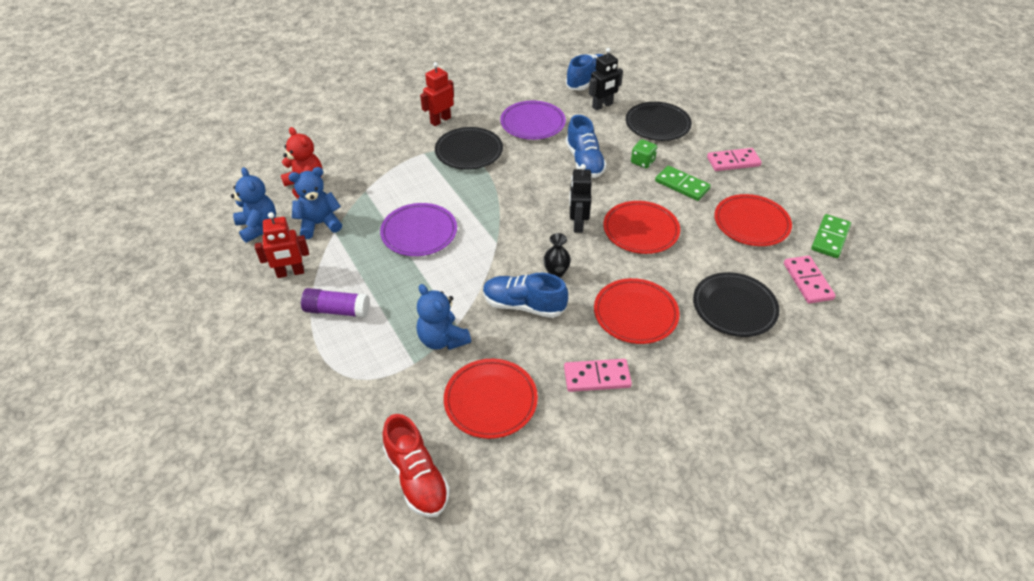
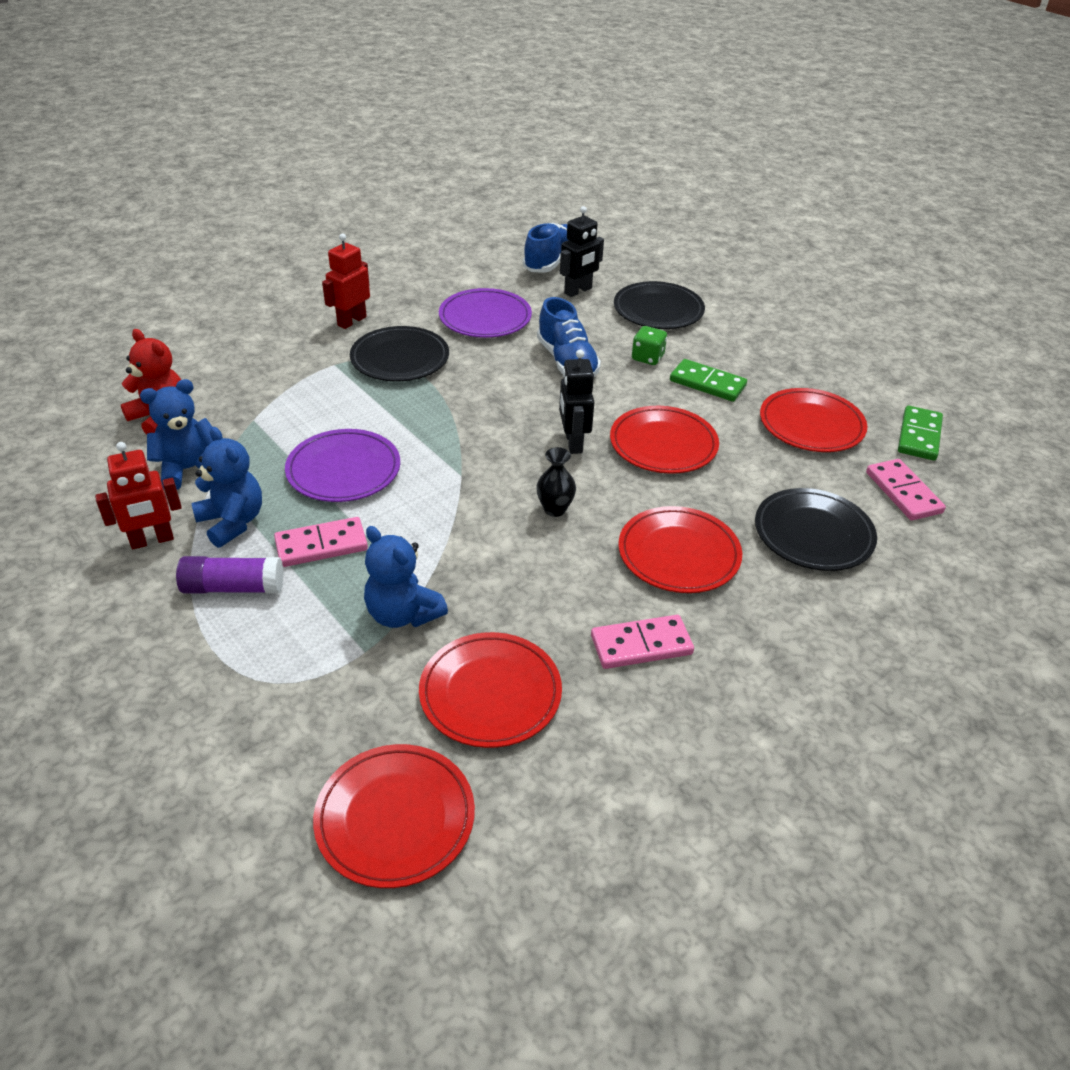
camera: 10 degrees left, 5 degrees down
blue teddy bear [231,167,276,243] -> blue teddy bear moved to [191,427,262,548]
red shoe [383,414,450,517] -> red plate [313,744,475,888]
blue shoe [483,273,568,318] -> none
pink domino [707,148,762,171] -> pink domino moved to [274,517,368,567]

